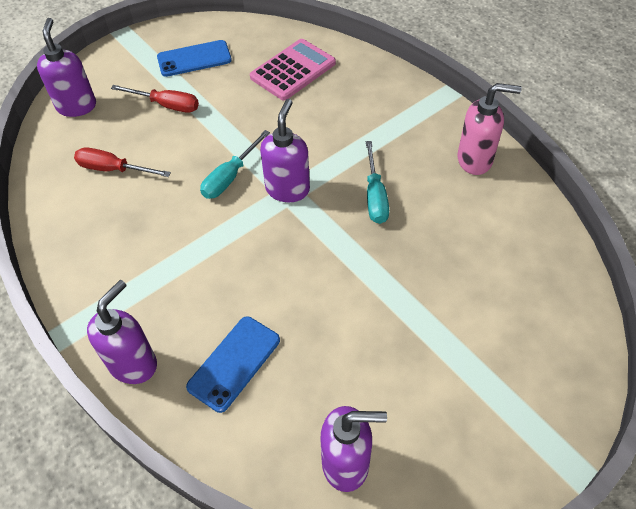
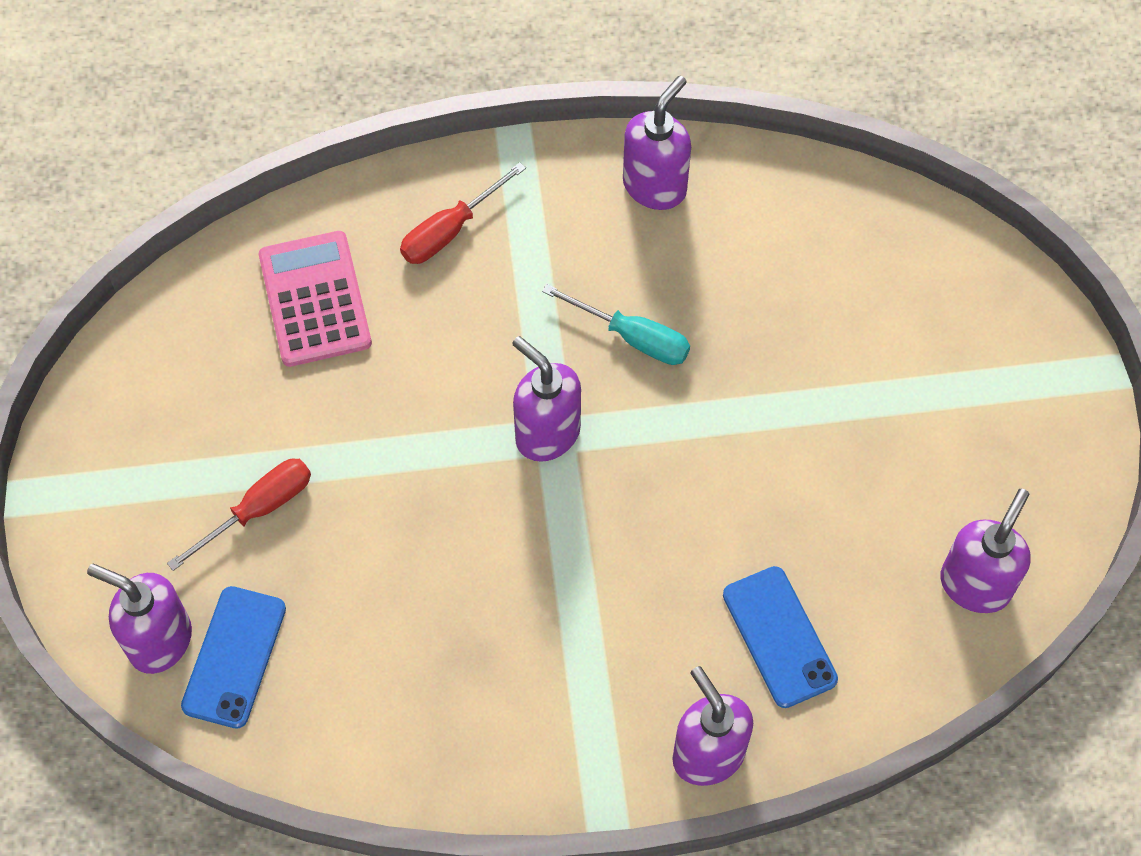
camera: 60 degrees left, 10 degrees up
red screwdriver [74,147,171,177] -> red screwdriver moved to [400,162,526,264]
blue phone [157,40,232,77] -> blue phone moved to [181,586,286,729]
turquoise screwdriver [200,130,270,199] -> none
pink soap dispenser [458,83,522,175] -> purple soap dispenser [623,76,691,210]

